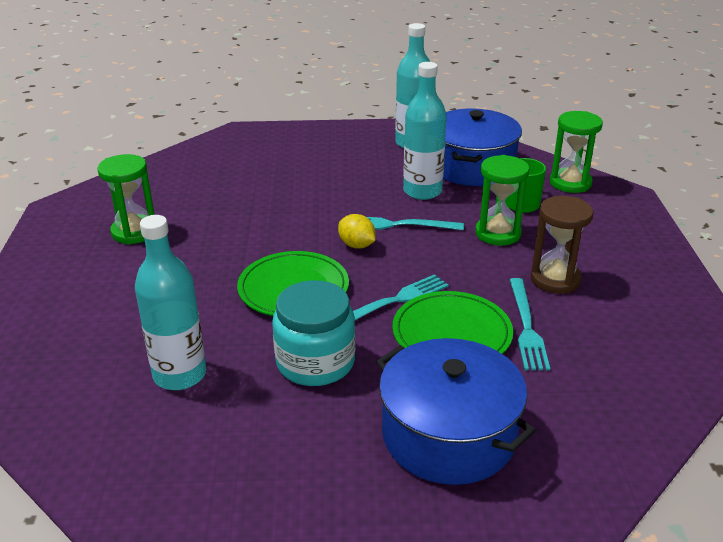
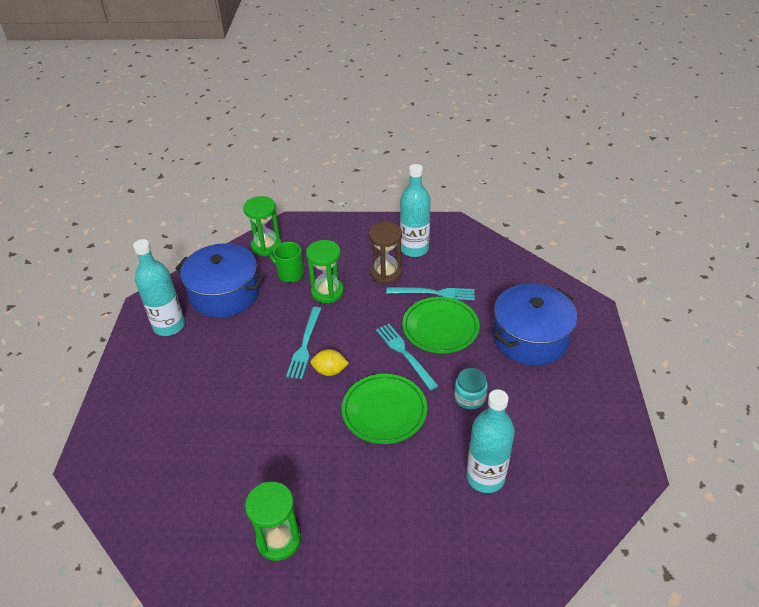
camera: 85 degrees left, 10 degrees up
turquoise jar [272,280,355,386] -> turquoise jar [454,368,488,409], size x0.59
yellow lemon [338,214,376,249] -> yellow lemon turned 45 degrees clockwise [310,349,349,376]
turquoise bottle [403,62,447,200] -> turquoise bottle moved to [400,164,431,257]

